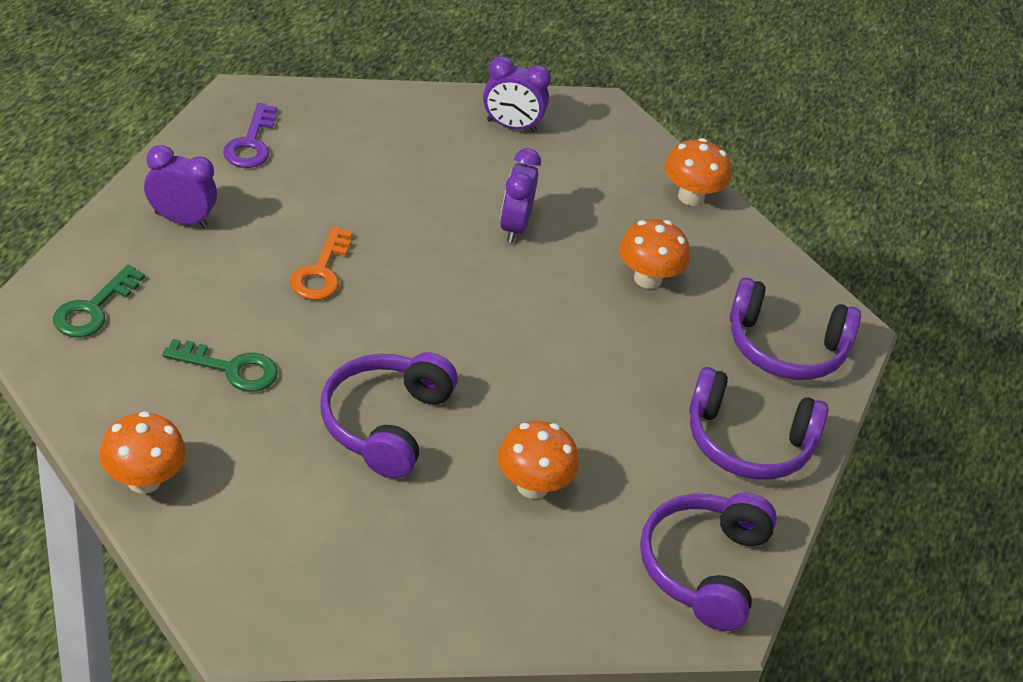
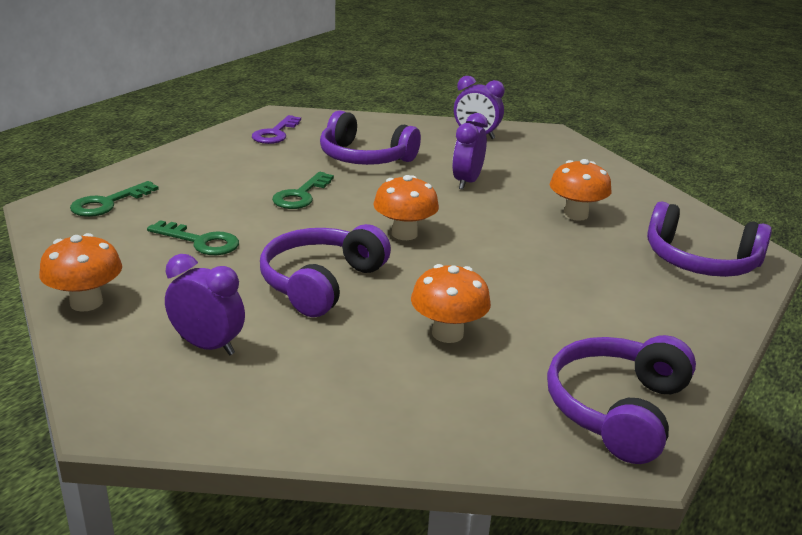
camera: 15 degrees right, 15 degrees down
purple clock [144,145,217,228] -> purple clock moved to [165,254,245,356]
orange key [290,226,352,300] -> green key [272,172,334,209]
orange mushroom [664,138,731,206] -> orange mushroom moved to [374,175,439,240]
purple headphones [689,367,828,480] -> purple headphones moved to [320,110,421,165]

